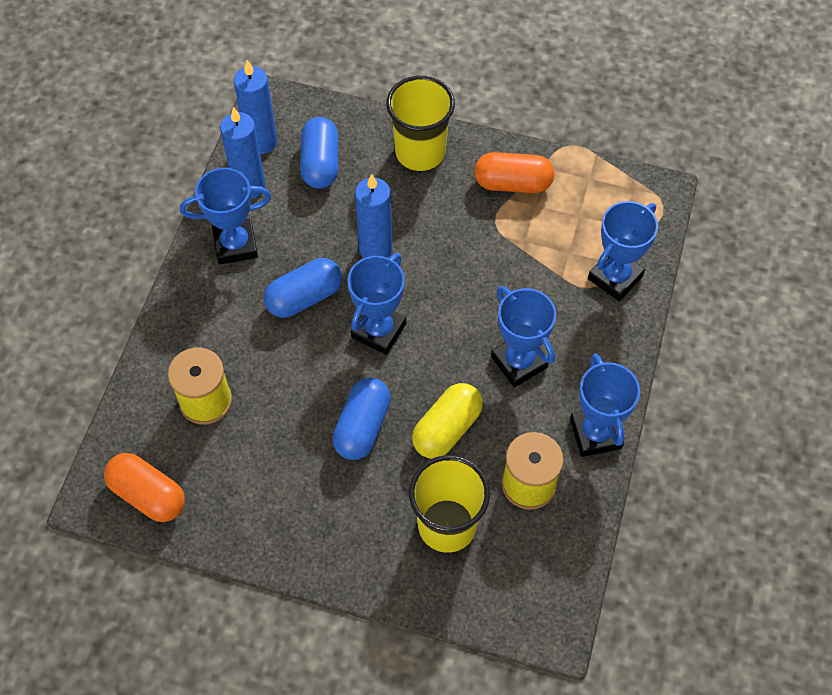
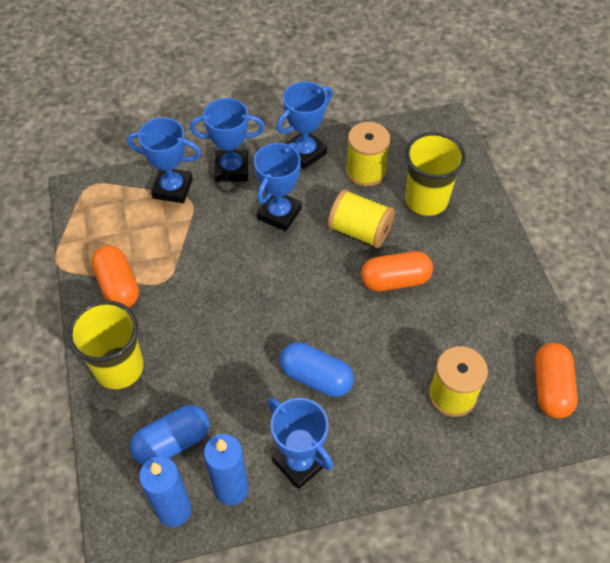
camera: 120 degrees left, 5 degrees down
blue capsule [332,378,391,460] -> orange capsule [361,251,433,292]
blue trophy [348,253,406,355] -> blue trophy moved to [190,98,265,182]
blue candle [355,174,392,258] -> none
yellow capsule [412,383,483,459] -> yellow spool [328,189,395,248]

